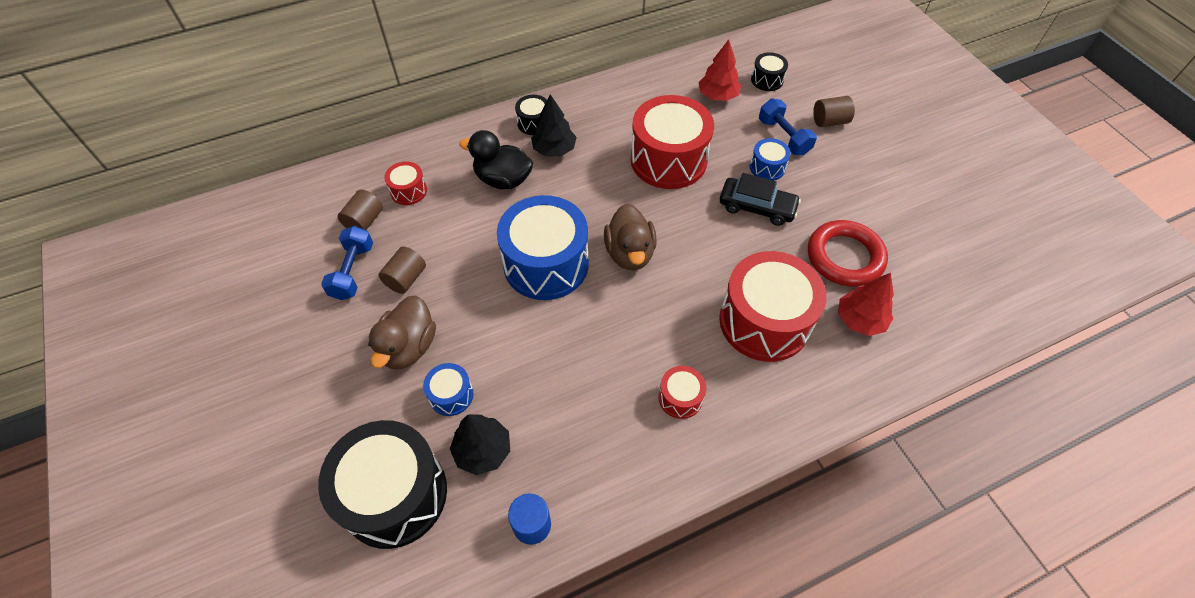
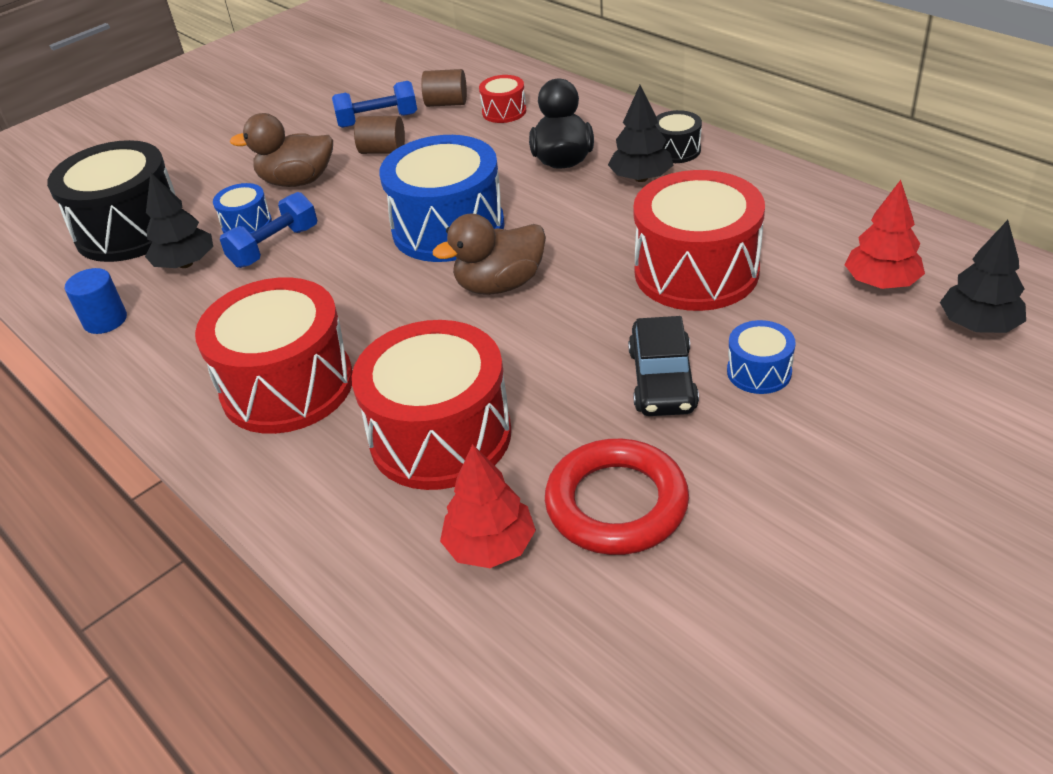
camera: 75 degrees right, 15 degrees down
red drum [659,366,706,419] -> red drum [195,277,353,434], size x2.18
black drum [751,52,788,91] -> black tree [940,220,1026,333]
blue dumbbell [759,98,817,155] -> blue dumbbell moved to [220,192,317,268]
brown cylinder [813,96,855,127] -> none

